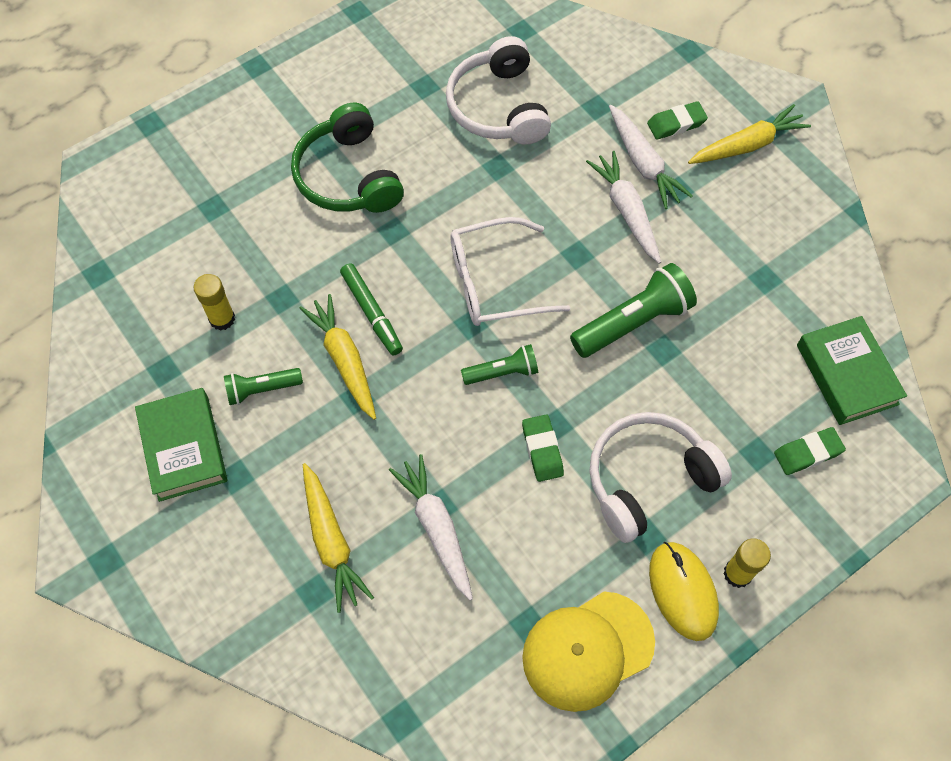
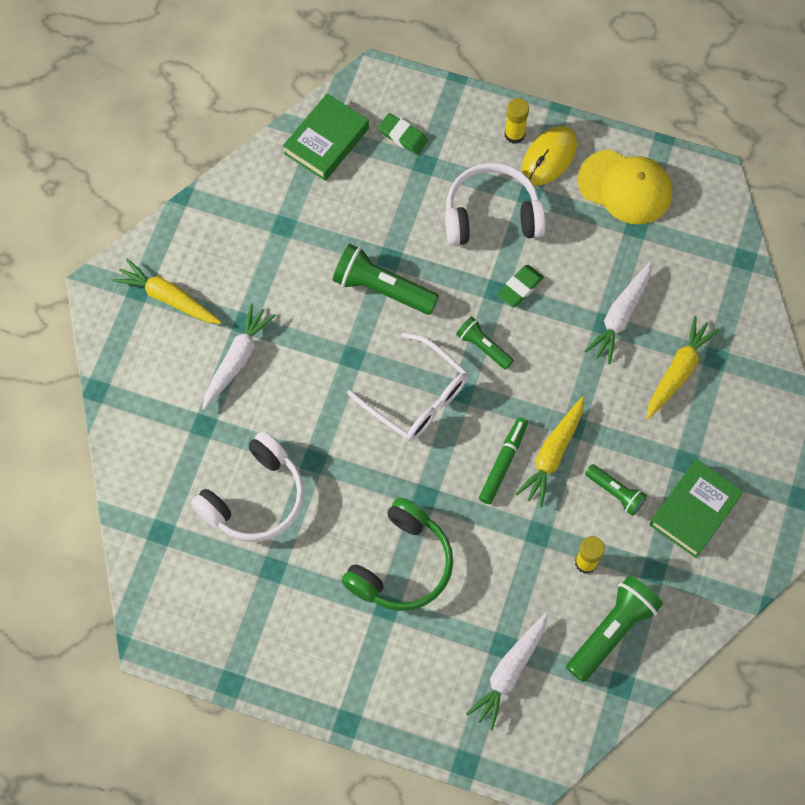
camera: 125 degrees left, 5 degrees up
white carrot [586,151,661,264] -> white carrot moved to [466,613,548,731]
white headphones [590,412,732,543] -> white headphones turned 150 degrees clockwise [445,163,546,246]
green eraser [647,101,708,140] -> none
none -> green flashlight [566,575,663,682]

